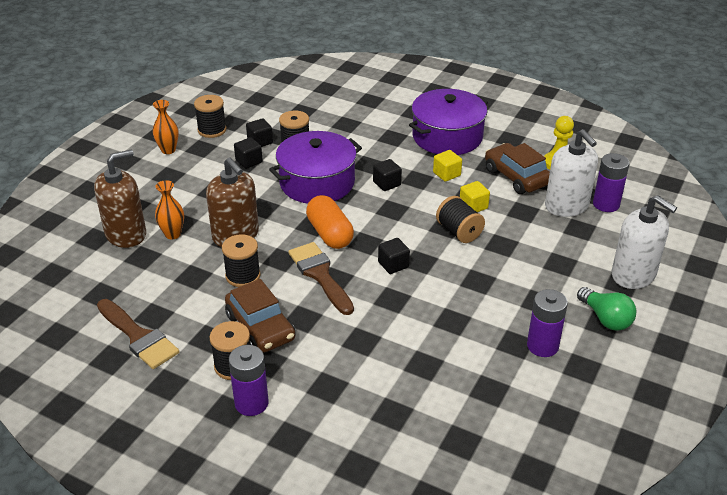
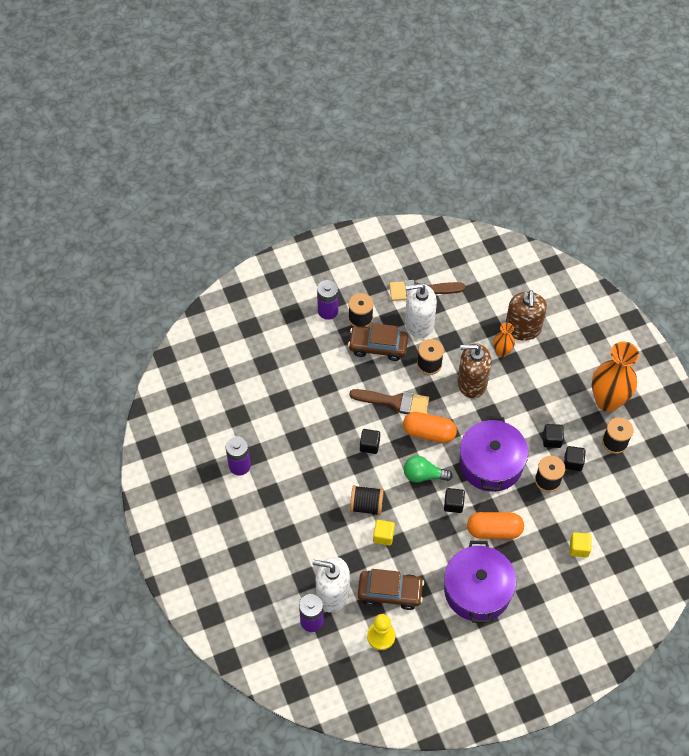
camera: 130 degrees right, 20 degrees up
orange vase [153,100,179,154] -> orange vase [592,341,639,412], size x2.00
yellow cube [433,150,462,182] -> yellow cube moved to [570,532,592,558]
green light bulb [577,287,636,331] -> green light bulb moved to [404,455,453,482]
white soap dispenser [611,195,677,289] -> white soap dispenser moved to [405,283,437,338]
none -> orange capsule [467,512,524,539]

